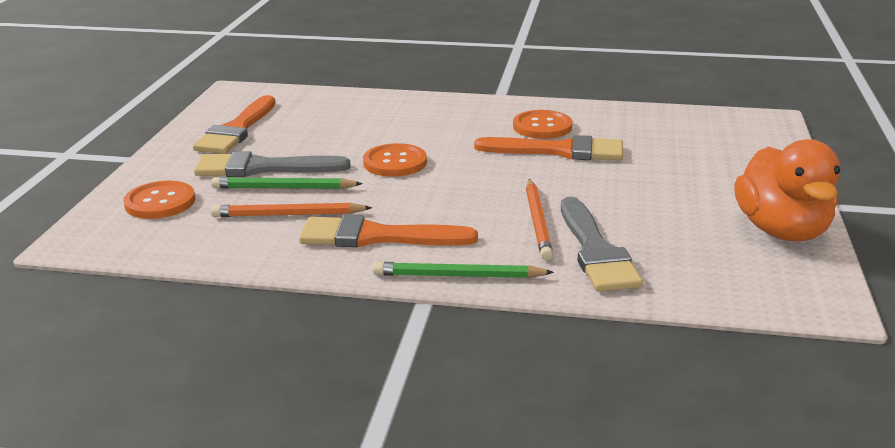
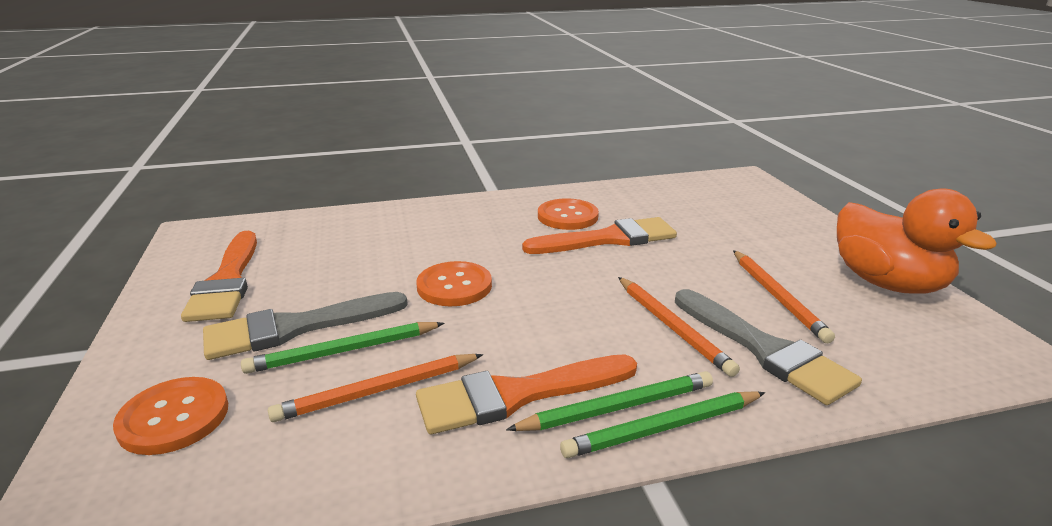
camera: 25 degrees left, 0 degrees up
none -> green pencil [506,371,713,431]
none -> orange pencil [733,250,835,343]

